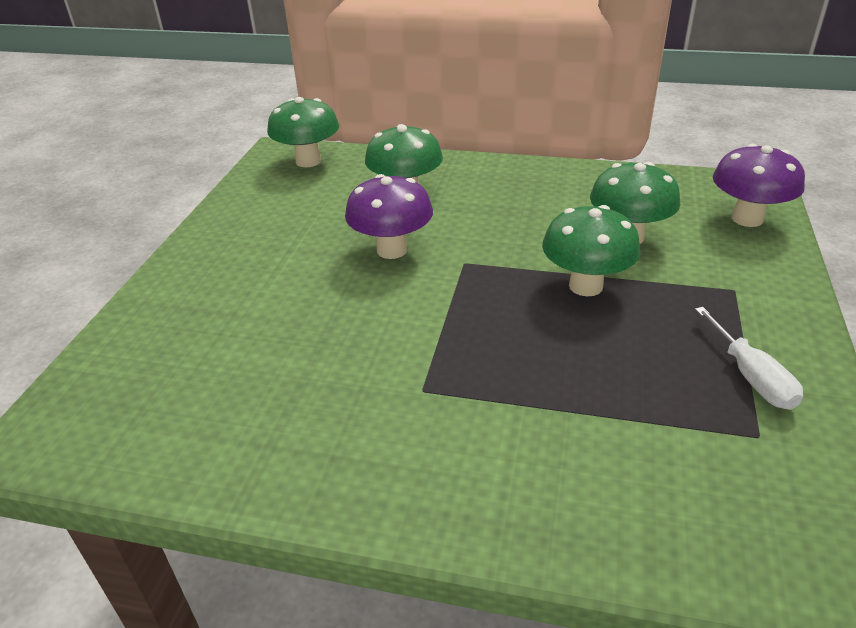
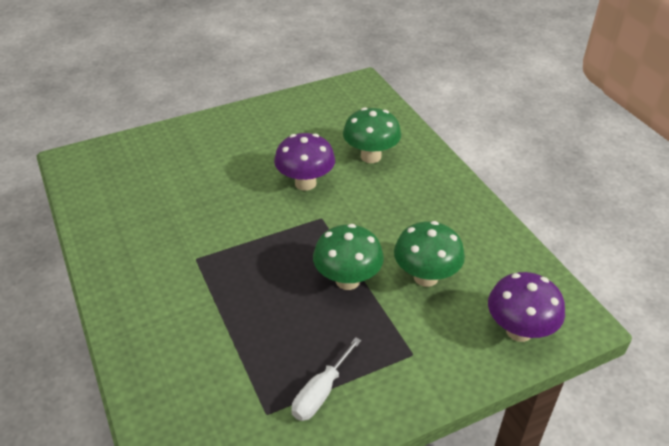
camera: 50 degrees right, 5 degrees up
green mushroom [267,97,339,167] -> none

